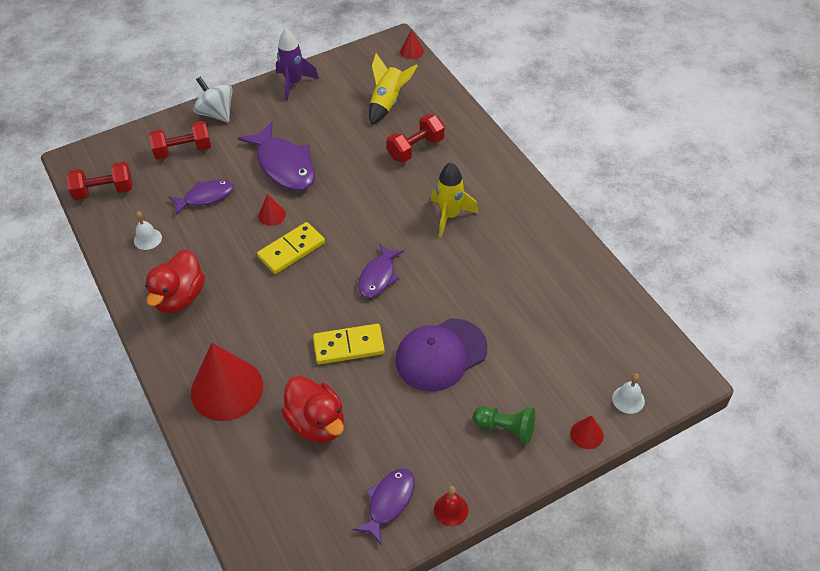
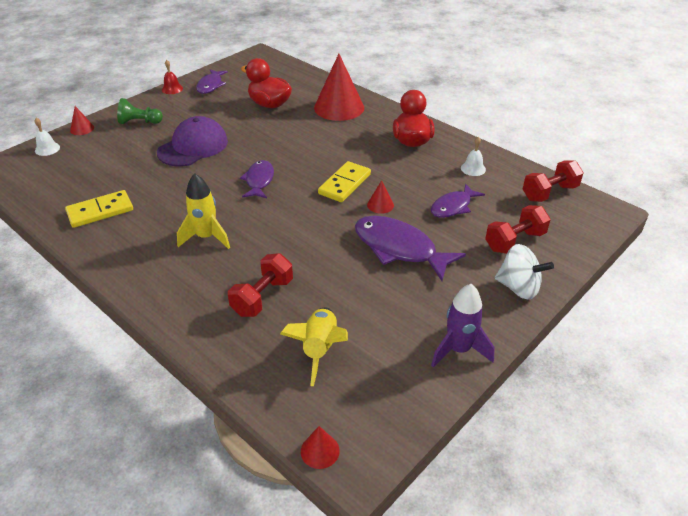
camera: 160 degrees right, 10 degrees down
yellow domino [313,324,385,364] -> yellow domino moved to [65,190,133,228]

